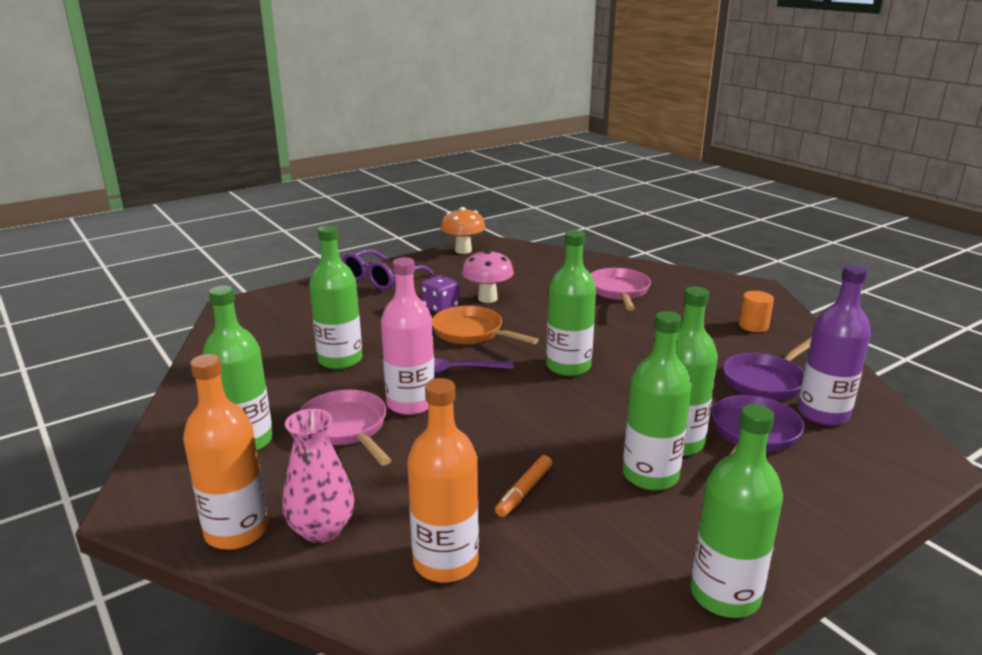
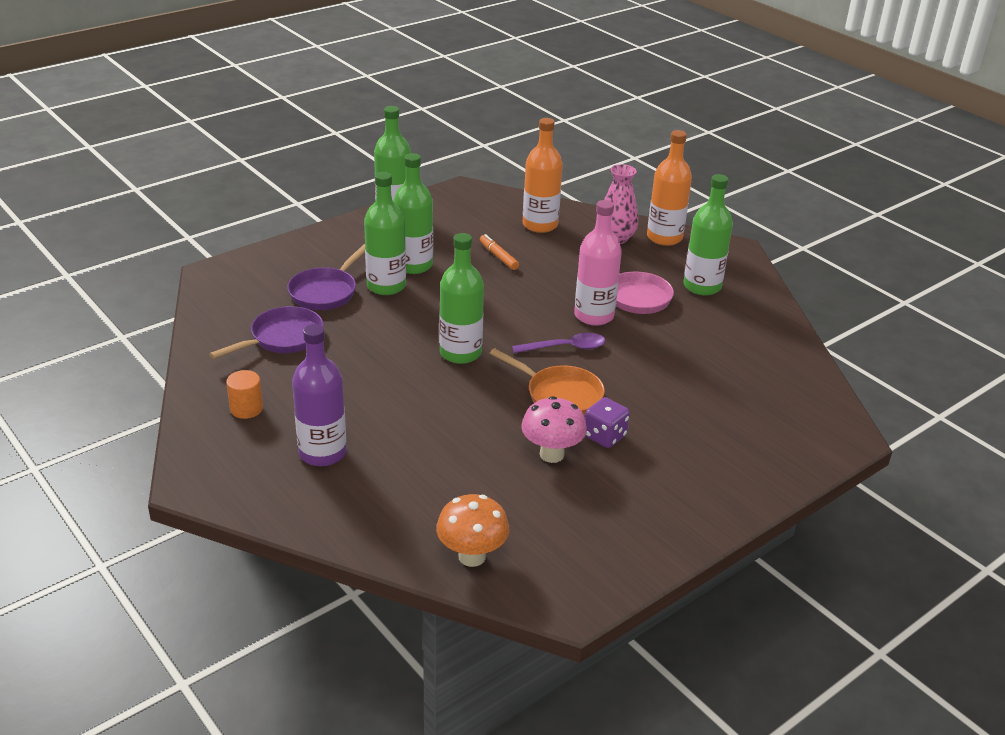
camera: 175 degrees right, 10 degrees up
green bottle [309,225,362,369] -> none
purple glasses [342,249,434,290] -> none
orange mushroom [440,207,486,254] -> orange mushroom moved to [436,494,509,567]
orange marker [495,455,552,517] -> orange marker turned 60 degrees counterclockwise [480,234,519,270]
pink pan [590,268,651,311] -> none
purple bottle [798,265,871,426] -> purple bottle moved to [292,324,347,466]

